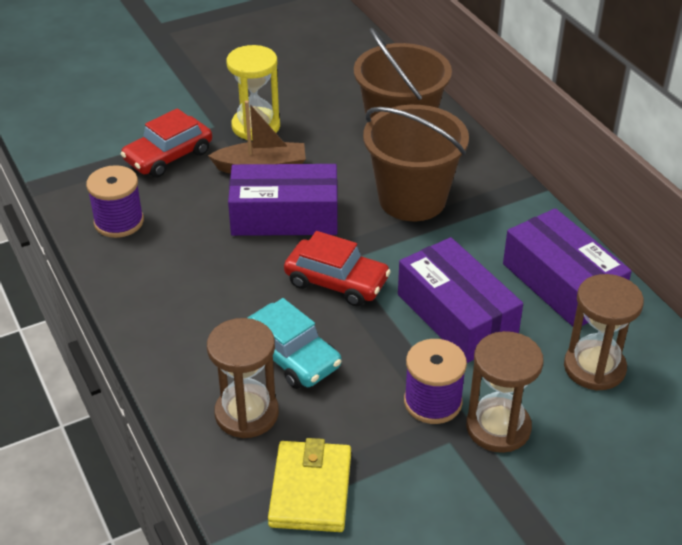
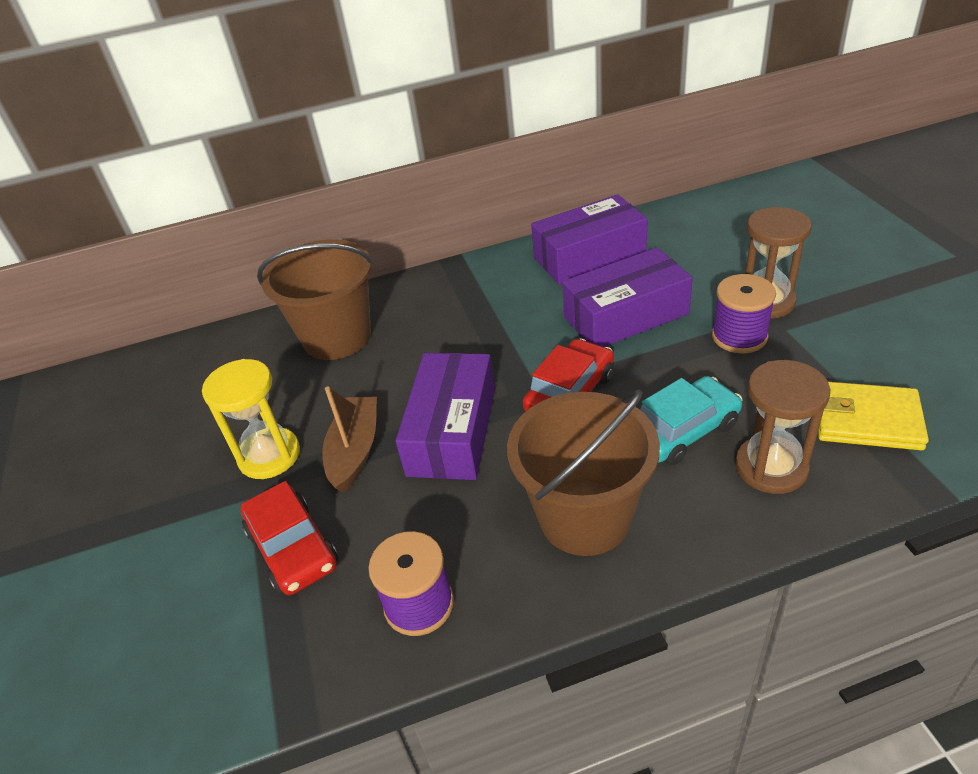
camera: 75 degrees left, 0 degrees up
brown bucket [363,105,469,221] -> brown bucket moved to [507,390,660,556]
brown hourglass [564,274,644,391] -> none

